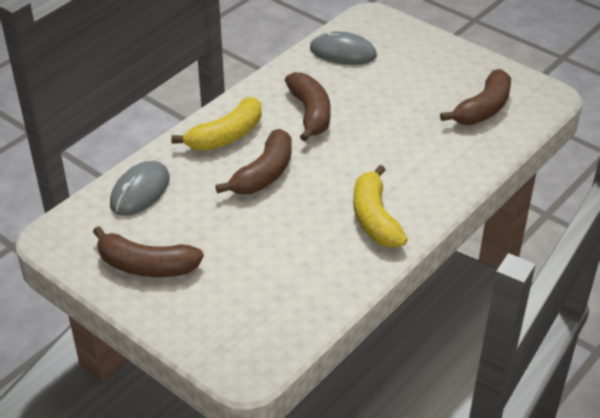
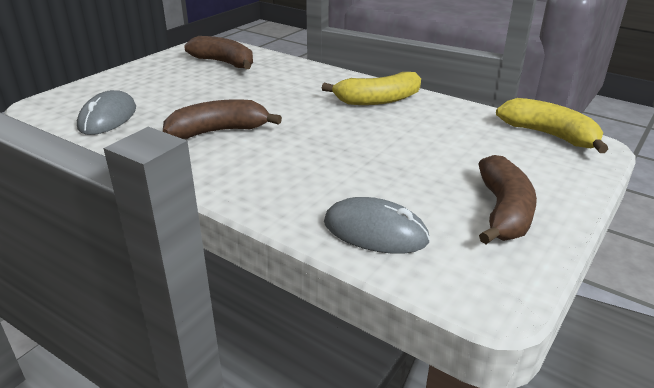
camera: 95 degrees left, 10 degrees down
yellow banana [171,97,262,151] -> yellow banana moved to [496,98,608,153]
brown banana [215,129,292,194] -> none

